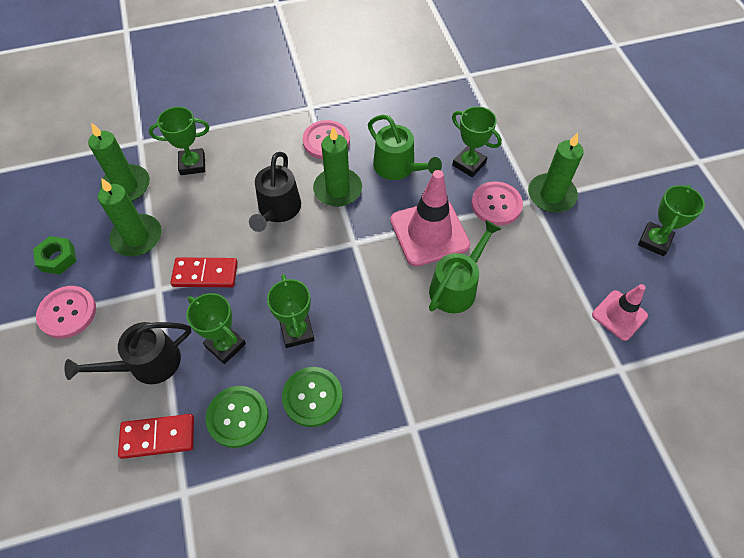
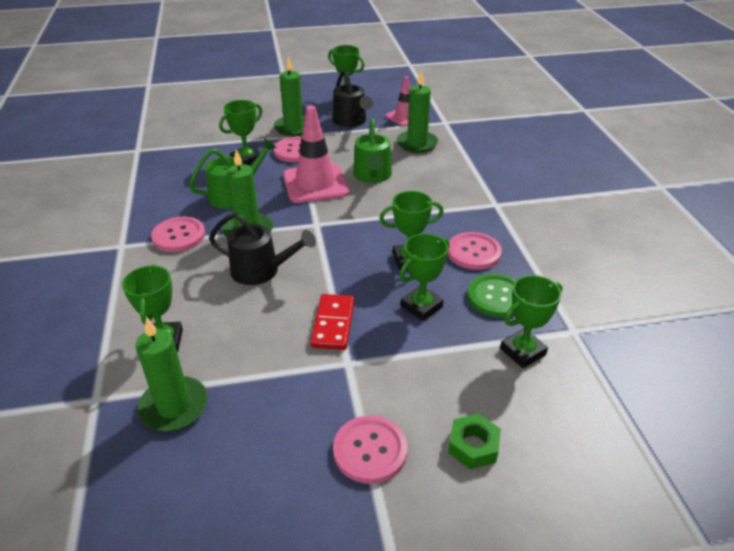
camera: 85 degrees left, 20 degrees down
green nut [33,236,76,274] -> green nut moved to [448,413,501,469]
black watering can [64,322,191,384] -> black watering can moved to [332,69,373,127]
green candle [98,178,162,256] -> green candle moved to [397,71,438,153]
red domino [118,414,194,459] -> green trophy [500,275,562,368]
green button [282,367,343,427] -> pink button [448,232,502,270]
green watering can [429,220,501,313] -> green watering can turned 135 degrees counterclockwise [353,118,392,183]

